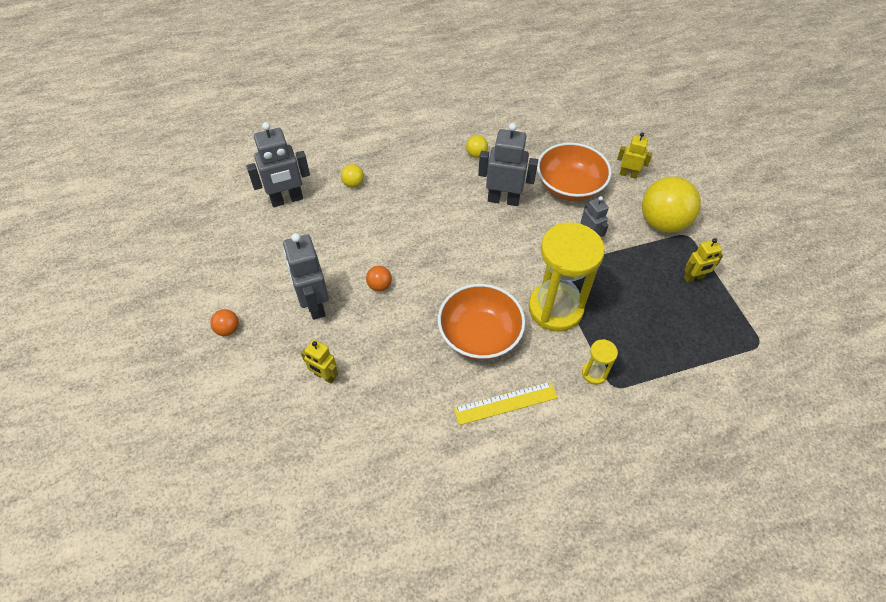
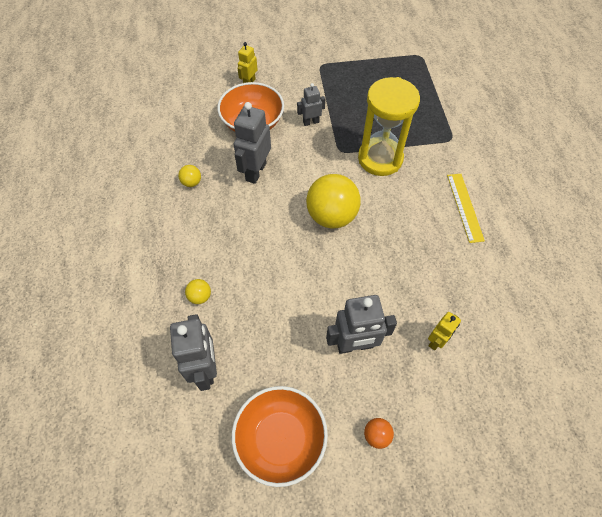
camera: 80 degrees left, 5 degrees up
orange ball [366,266,392,291] -> none
orange bowl [438,284,525,360] -> orange bowl moved to [232,386,328,487]
yellow hourglass [582,339,618,385] -> none
yellow ball [642,176,701,233] -> yellow ball moved to [306,174,361,229]
yellow robot [684,238,723,282] -> none

